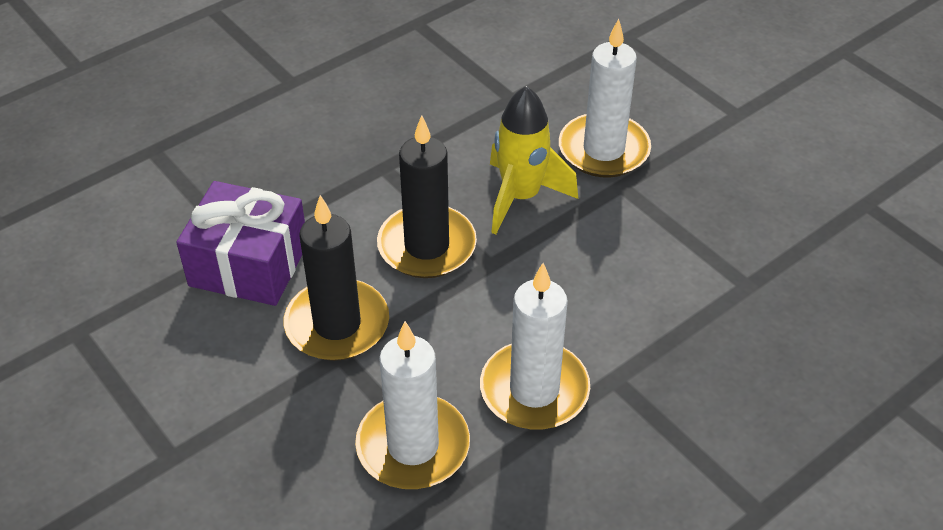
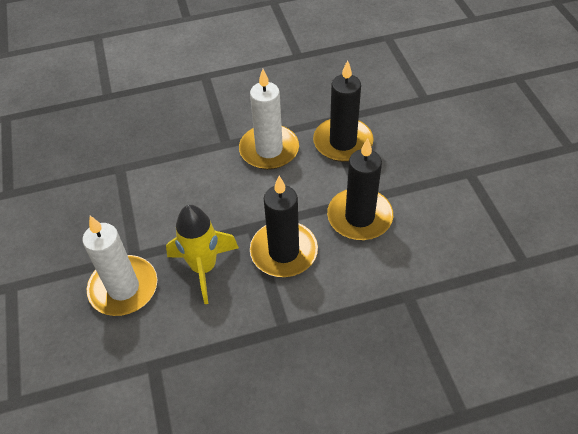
camera: 155 degrees left, 5 degrees up
purple gift [176,181,305,306] -> none
white candle [355,321,470,489] -> black candle [313,60,374,162]

